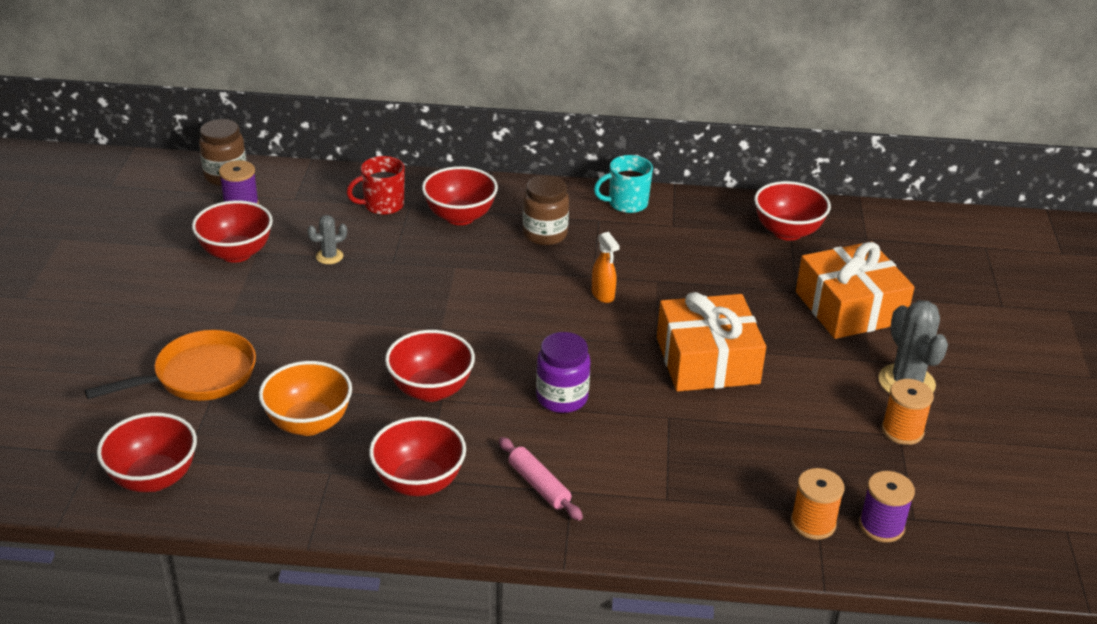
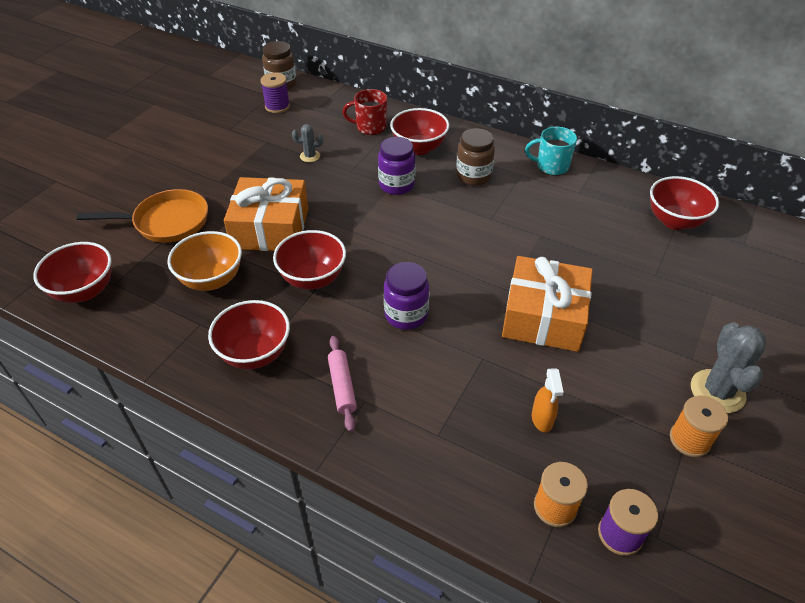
camera: 25 degrees right, 10 degrees up
red bowl [192,201,273,263] -> none
orange spray bottle [592,232,619,303] -> orange spray bottle moved to [532,368,564,433]
orange gift [796,242,915,339] -> orange gift moved to [224,177,308,251]
none -> purple jar [378,137,416,195]

